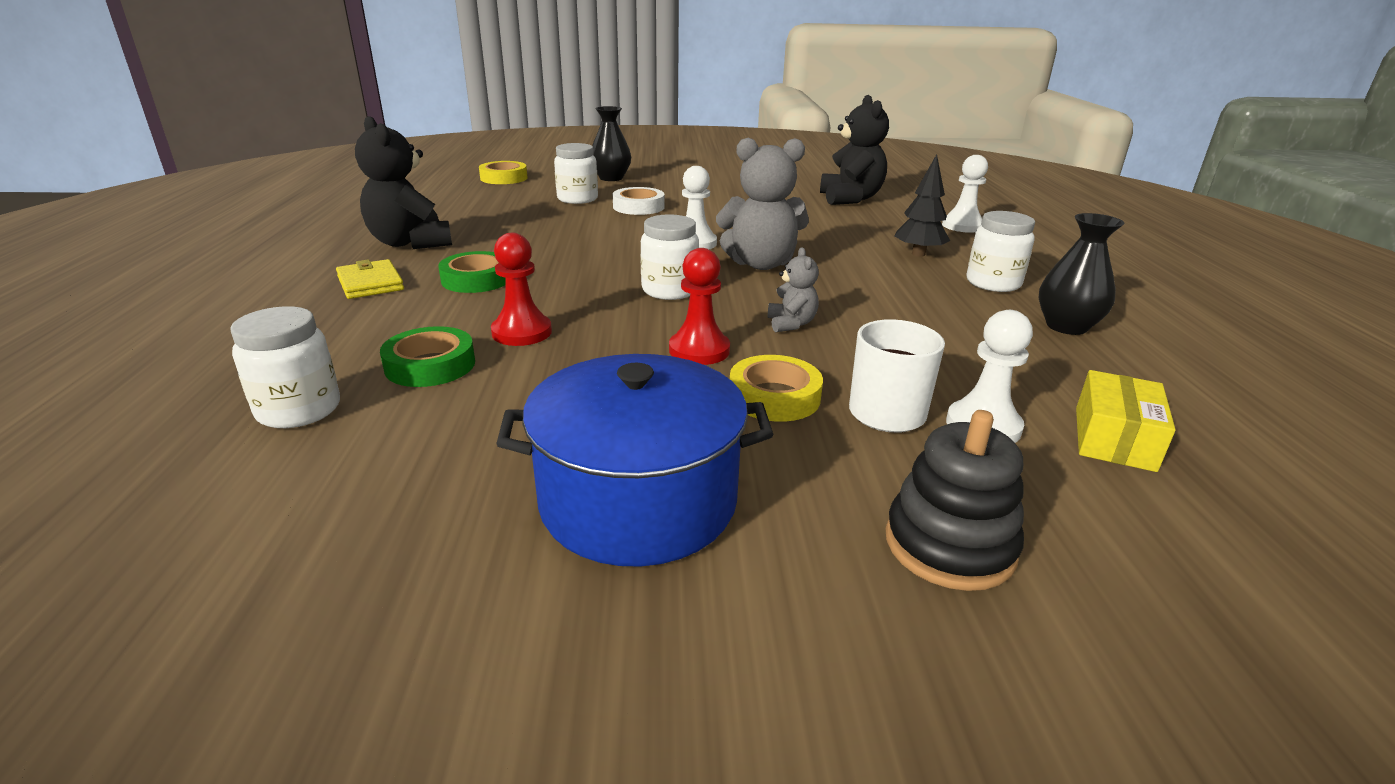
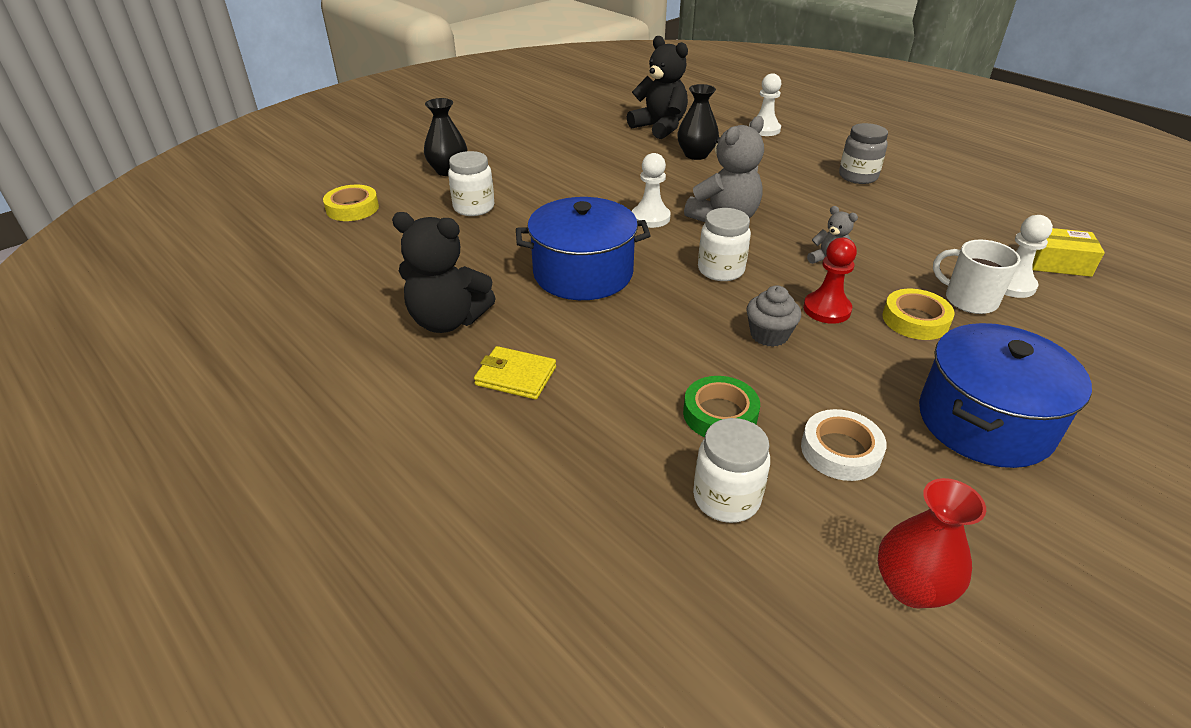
camera: 40 degrees left, 10 degrees up
green tape [438,251,505,293] -> none
red pawn [491,233,552,346] -> none
white tape [613,187,665,215] -> white tape moved to [801,409,887,481]
black stacking toy [886,410,1024,591] -> none
black tree [894,154,950,257] -> none
white jar [967,211,1035,292] -> grey jar [839,123,888,184]
black vase [1038,213,1124,335] -> black vase moved to [677,84,719,160]
yellow box [1076,370,1176,472] -> yellow box turned 60 degrees counterclockwise [1032,228,1105,277]
none -> blue pot [516,197,651,300]
none -> grey cupcake [747,285,801,347]
none -> red vase [878,478,986,608]

